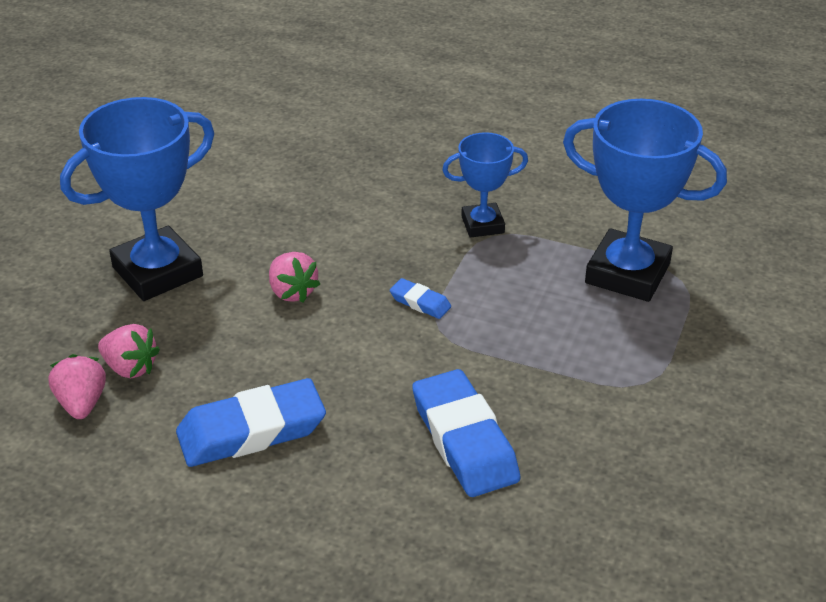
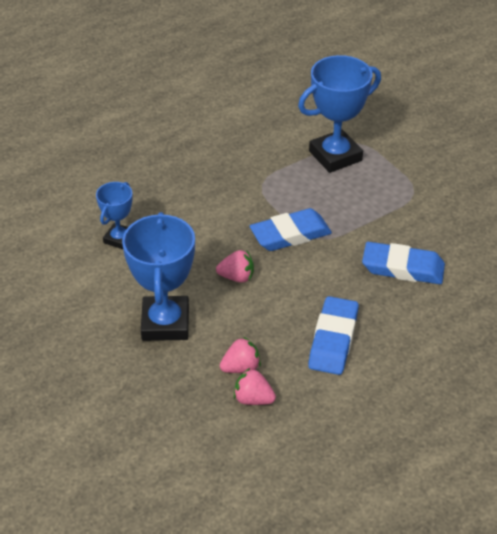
camera: 55 degrees left, 5 degrees up
blue eraser [390,278,451,319] -> blue eraser [250,208,332,251], size x2.14
blue trophy [442,132,528,238] -> blue trophy moved to [96,182,133,249]

